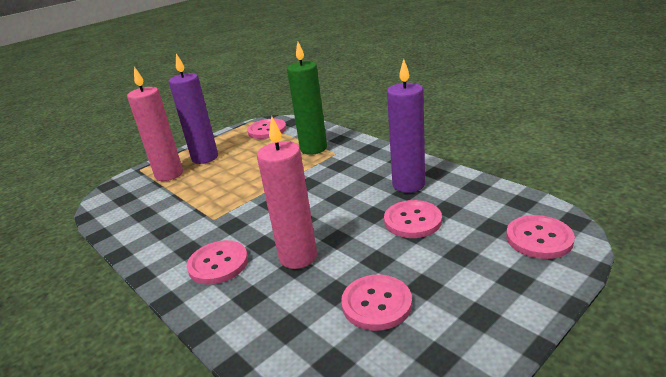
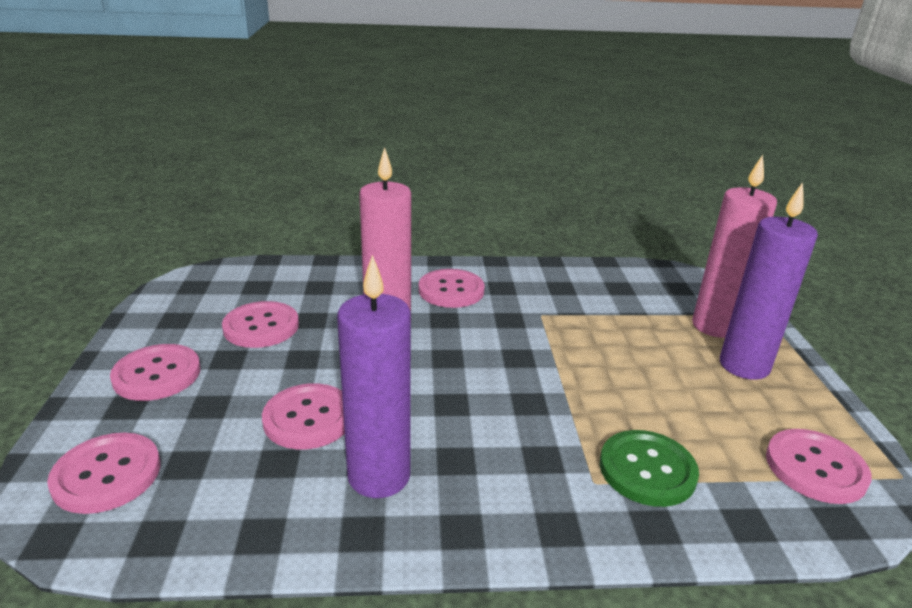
camera: 125 degrees right, 0 degrees up
green candle [287,42,327,155] -> green button [600,430,699,507]
none -> pink button [110,344,201,401]

